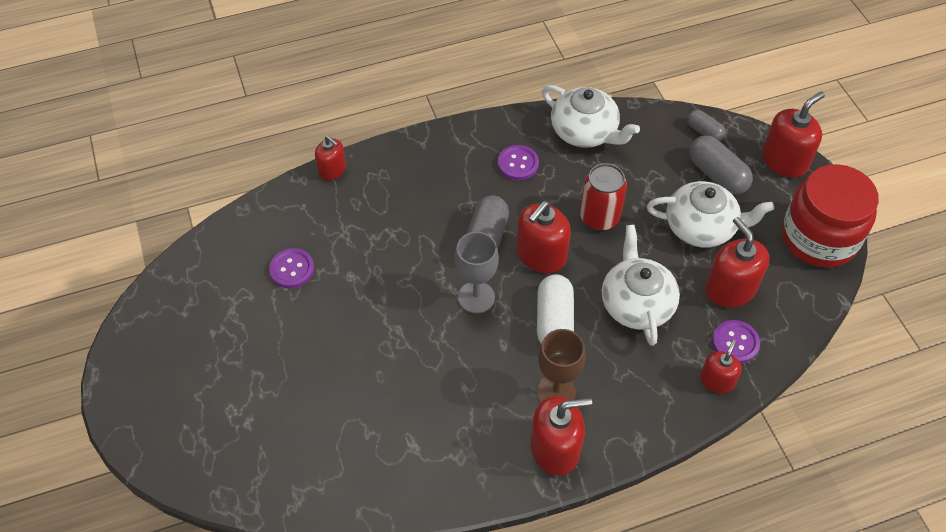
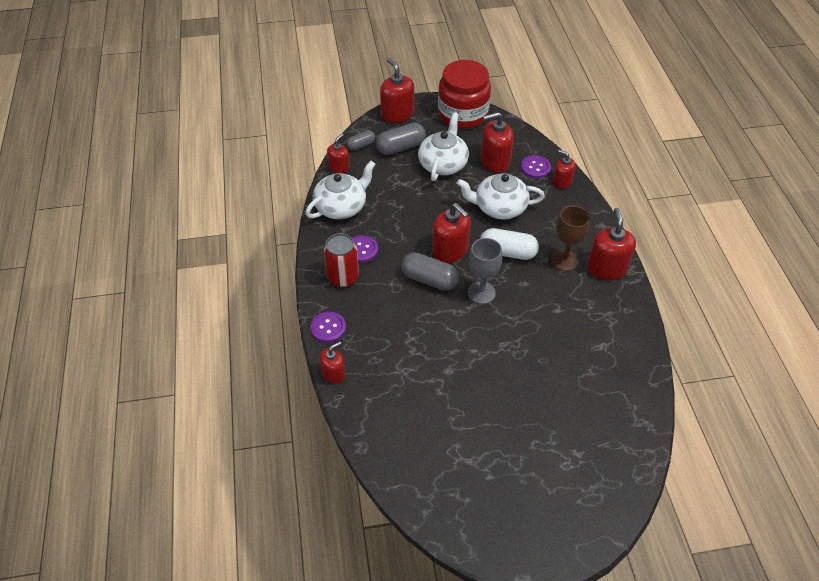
camera: 80 degrees left, 5 degrees down
purple button [269,248,314,288] -> purple button moved to [310,312,346,343]
red can [580,163,627,231] -> red can moved to [324,233,359,287]
none -> red soap dispenser [327,134,350,174]

